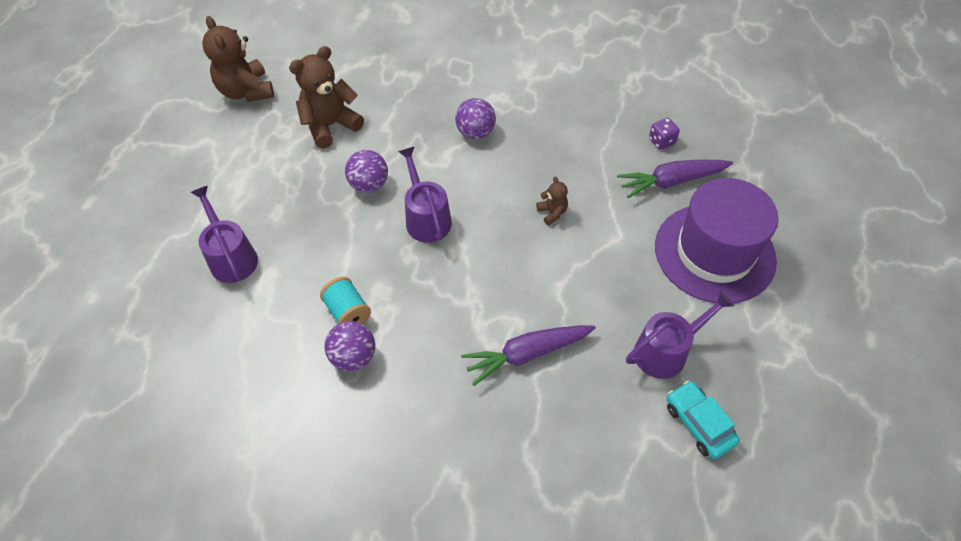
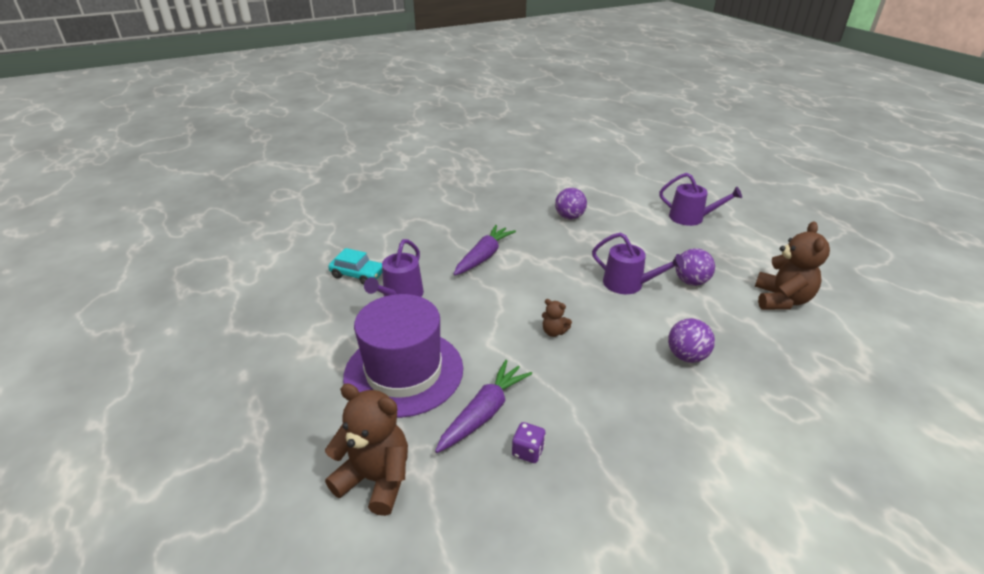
camera: 140 degrees right, 20 degrees down
brown teddy bear [202,16,274,102] -> brown teddy bear moved to [325,383,408,516]
turquoise spool [320,277,371,324] -> none

